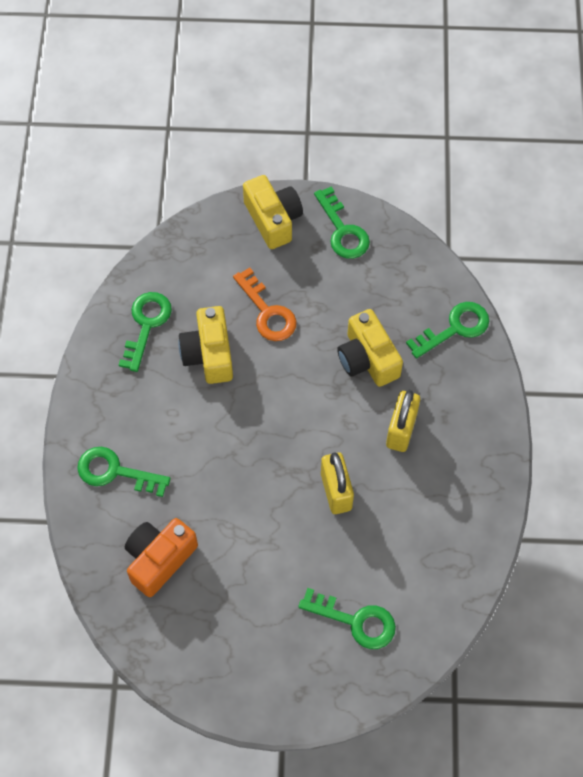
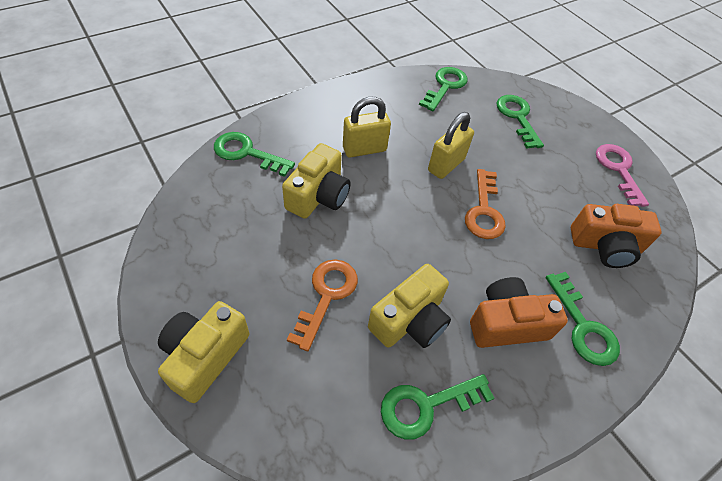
camera: 130 degrees left, 10 degrees down
green key [314,187,370,259] -> green key moved to [419,67,468,111]
none -> orange key [465,169,506,239]
none -> orange camera [470,277,568,348]
none -> pink key [596,144,649,207]

